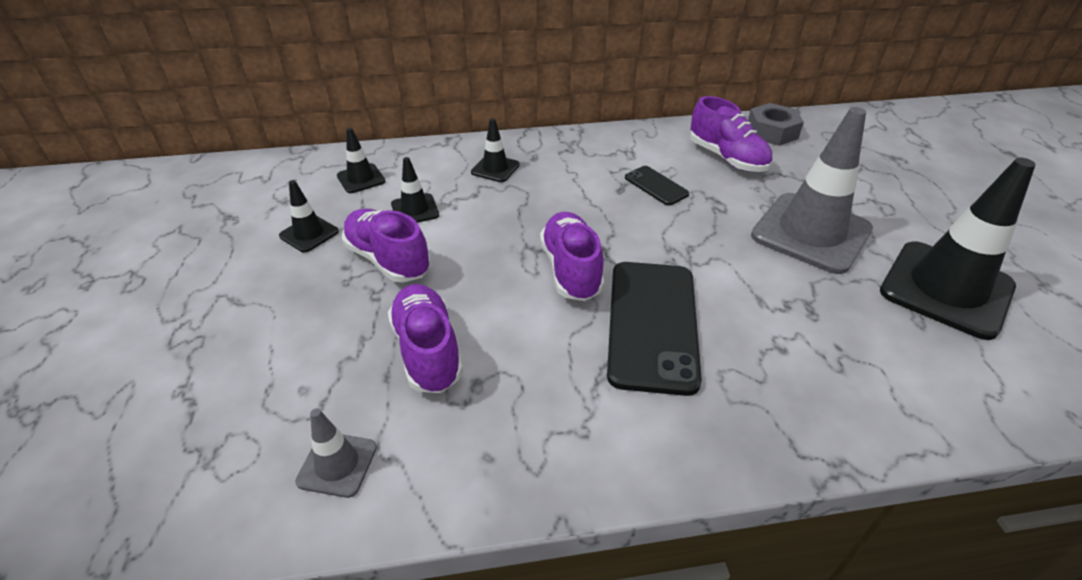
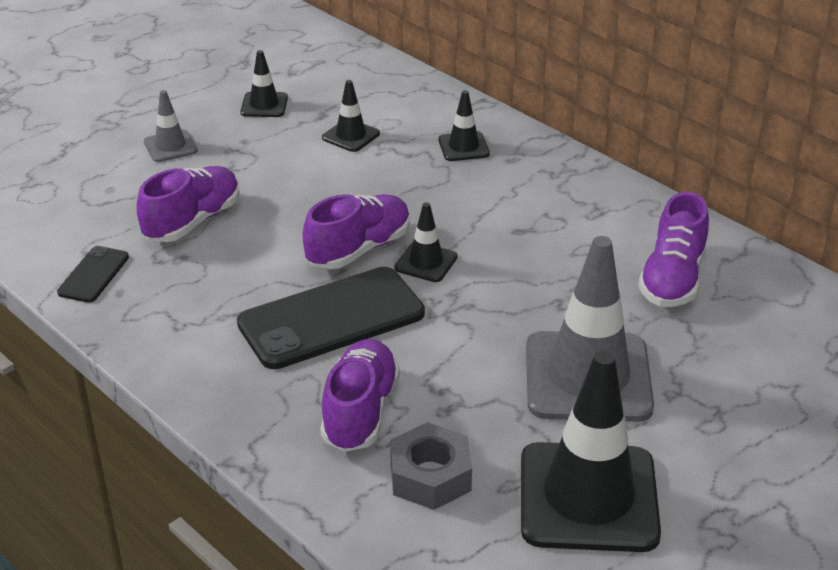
camera: 55 degrees right, 5 degrees down
grey traffic cone [295,408,377,498] -> grey traffic cone moved to [144,90,198,162]
black traffic cone [337,128,385,193] -> black traffic cone moved to [395,202,458,282]
purple shoe [342,209,431,282] -> purple shoe moved to [320,339,400,452]
black phone [625,166,689,206] -> black phone moved to [57,246,129,303]
grey nut [748,103,804,146] -> grey nut moved to [390,422,472,510]

